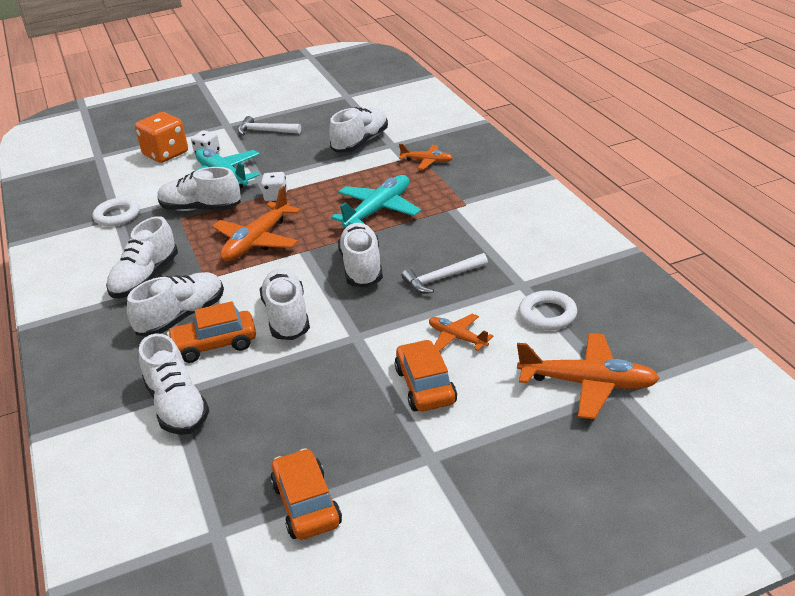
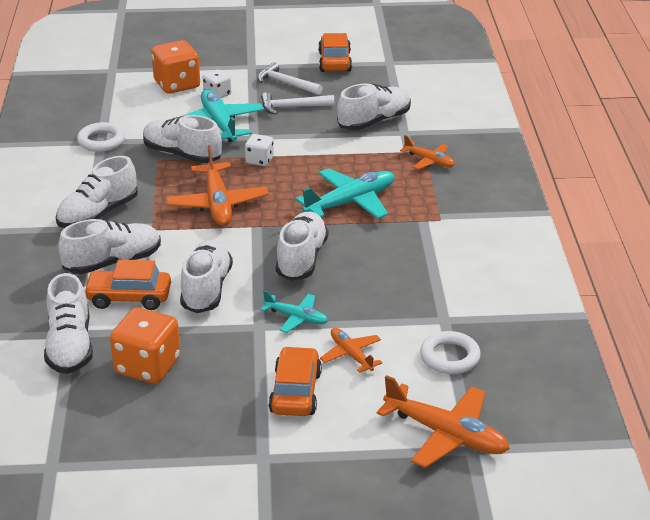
camera: 15 degrees right, 0 degrees up
orange plane [213,186,301,261] -> orange plane turned 60 degrees counterclockwise [166,145,269,226]
orange car [270,448,342,540] -> orange car moved to [318,33,352,72]
white hammer [402,253,488,293] -> white hammer moved to [261,92,334,115]
none -> orange dice [110,307,180,384]
none -> turquoise plane [260,290,328,333]

